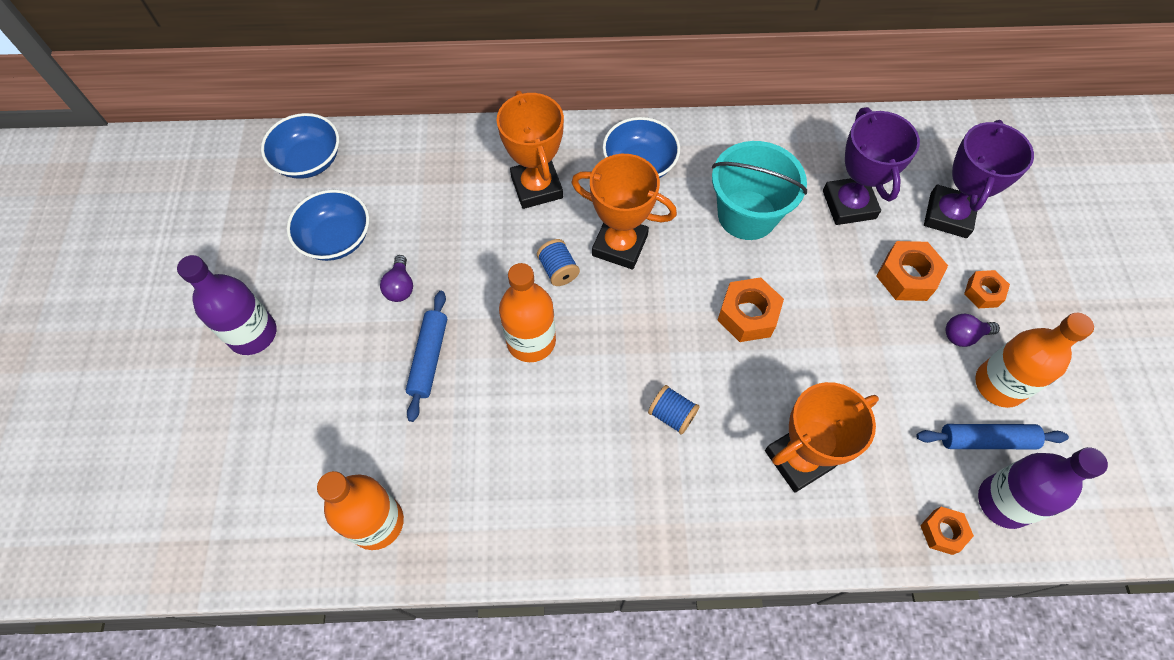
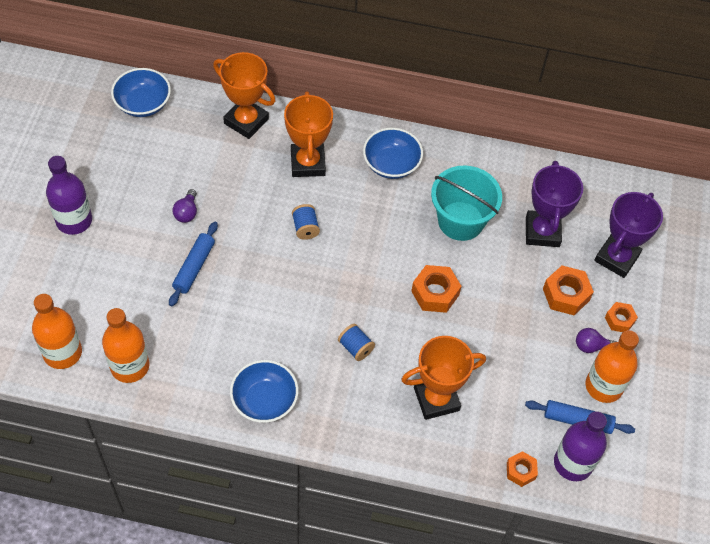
camera: 10 degrees right, 5 degrees down
blue bowl [287,190,369,261] -> blue bowl moved to [230,360,298,423]
orange bottle [499,263,556,362] -> orange bottle moved to [32,294,82,369]
orange trophy [571,154,677,269] -> orange trophy moved to [213,52,275,139]

